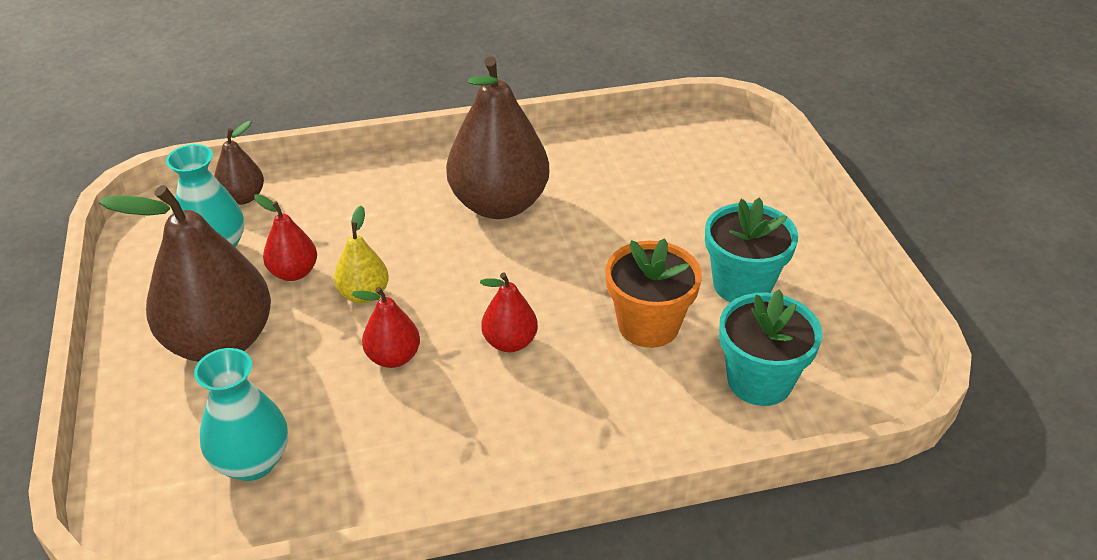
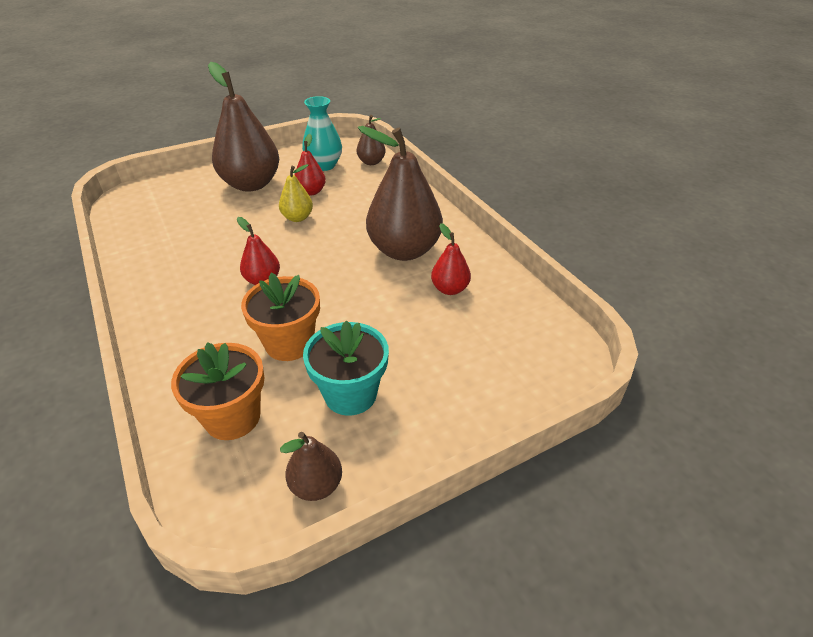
camera: 75 degrees right, 0 degrees up
turquoise vase [194,348,288,481] -> none
red pear [352,287,420,368] -> red pear moved to [431,223,471,295]
turquoise flower pot [719,289,822,406] -> orange flower pot [171,342,264,440]
none -> brown pear [280,432,342,501]

